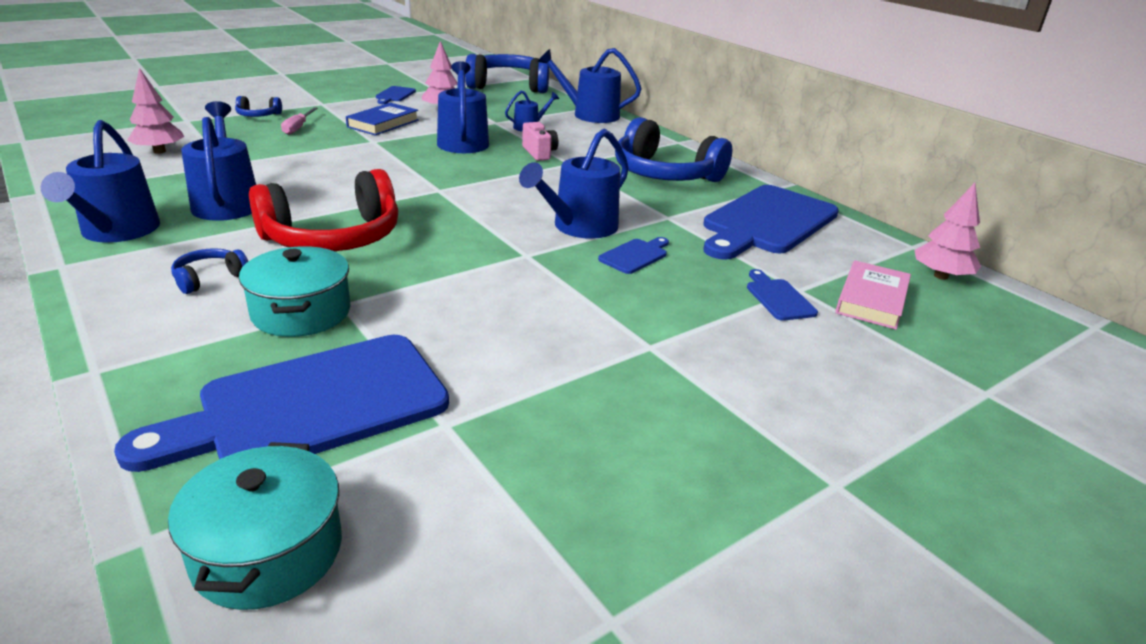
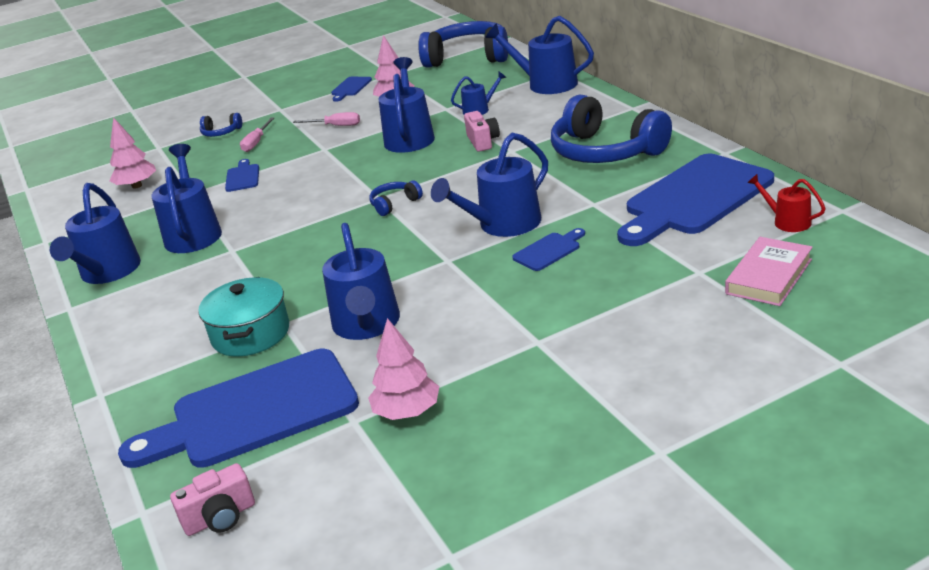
camera: 15 degrees right, 0 degrees up
turquoise pot [168,442,342,610] -> pink camera [170,463,255,536]
blue headphones [171,248,248,294] -> blue headphones moved to [369,181,423,216]
red headphones [249,169,398,251] -> none
blue book [346,103,419,136] -> pink screwdriver [293,112,360,126]
blue cutting board [747,269,818,321] -> blue cutting board moved to [225,159,259,192]
pink tree [914,183,981,280] -> pink tree moved to [368,318,439,420]
none -> blue watering can [322,223,400,340]
none -> red watering can [747,174,826,232]

